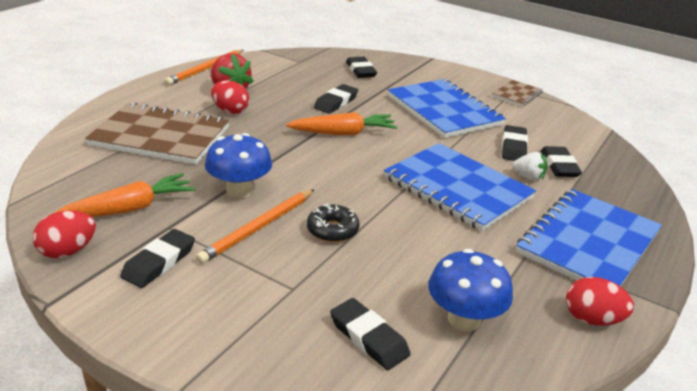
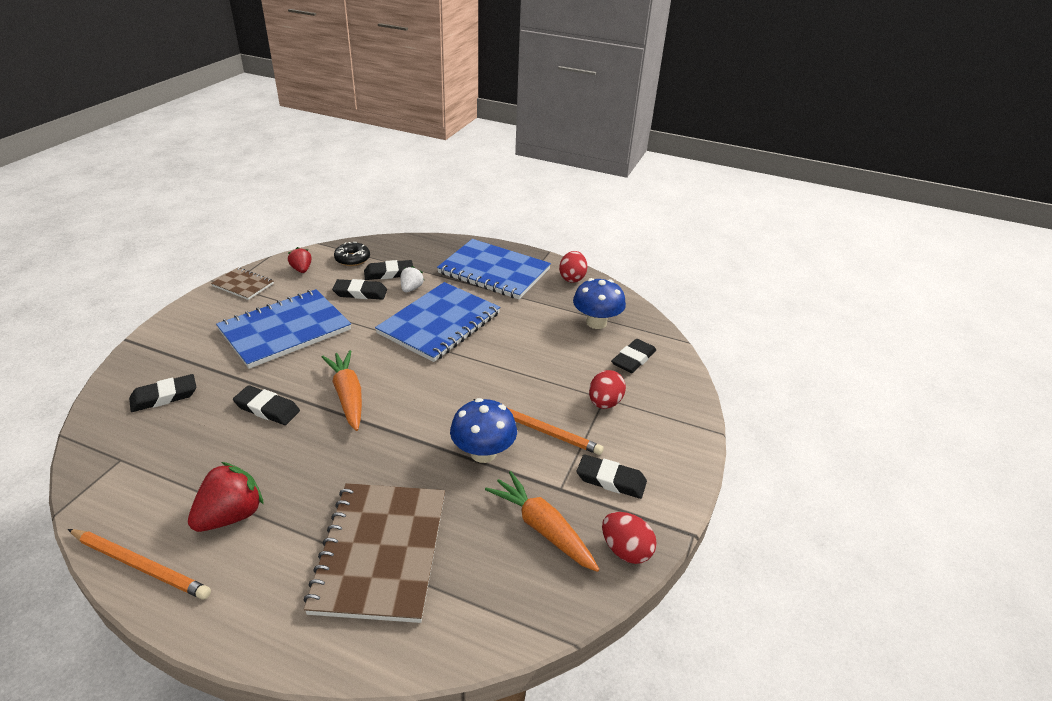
camera: 100 degrees left, 5 degrees up
red egg [211,80,249,114] -> red egg moved to [589,370,626,409]
black donut [307,203,360,242] -> black donut moved to [334,242,370,266]
none -> red strawberry [288,247,312,273]

